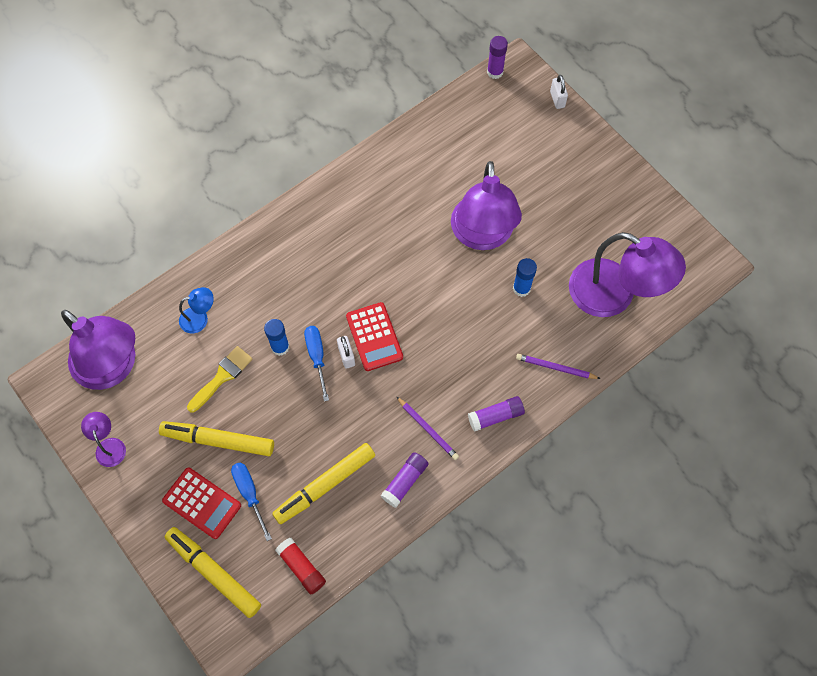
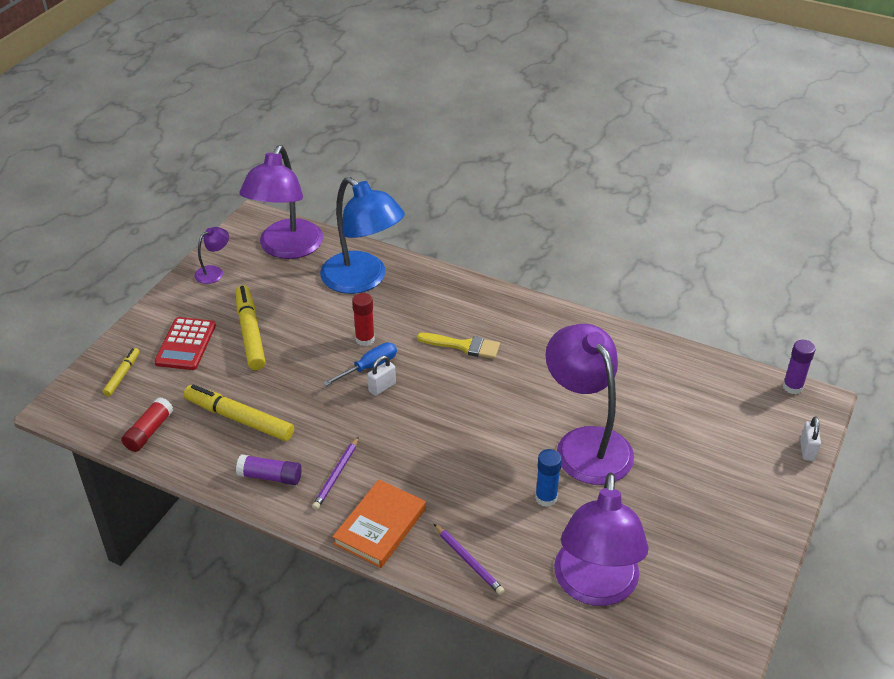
camera: 65 degrees right, 25 degrees down
yellow marker [164,527,261,618] -> yellow marker [103,348,140,397], size x0.54
blue lamp [179,287,214,333] -> blue lamp [320,177,405,294], size x2.30
yellow brush [187,346,253,412] -> yellow brush moved to [417,333,500,359]
blue screwdriver [231,462,272,541] -> none
blue glue stick [264,319,289,356] -> red glue stick [352,293,375,346]
red calculator [346,302,403,371] -> none
purple lamp [451,161,522,250] -> purple lamp turned 90 degrees clockwise [546,324,634,485]
purple glue stick [468,396,525,431] -> orange book [332,480,426,568]
purple pencil [516,354,601,379] -> purple pencil turned 150 degrees clockwise [434,524,505,595]
white padlock [550,75,568,109] -> white padlock turned 45 degrees counterclockwise [800,417,821,461]

